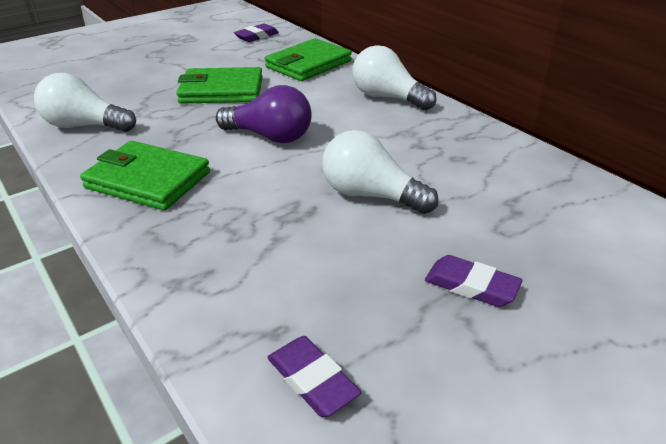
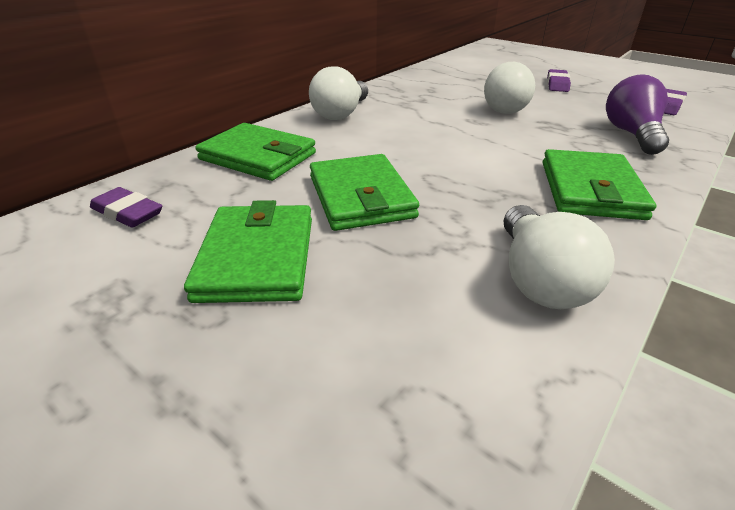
camera: 105 degrees left, 0 degrees up
purple light bulb [216,85,311,143] -> purple light bulb moved to [606,74,669,155]
none -> green wallet [184,200,312,303]

